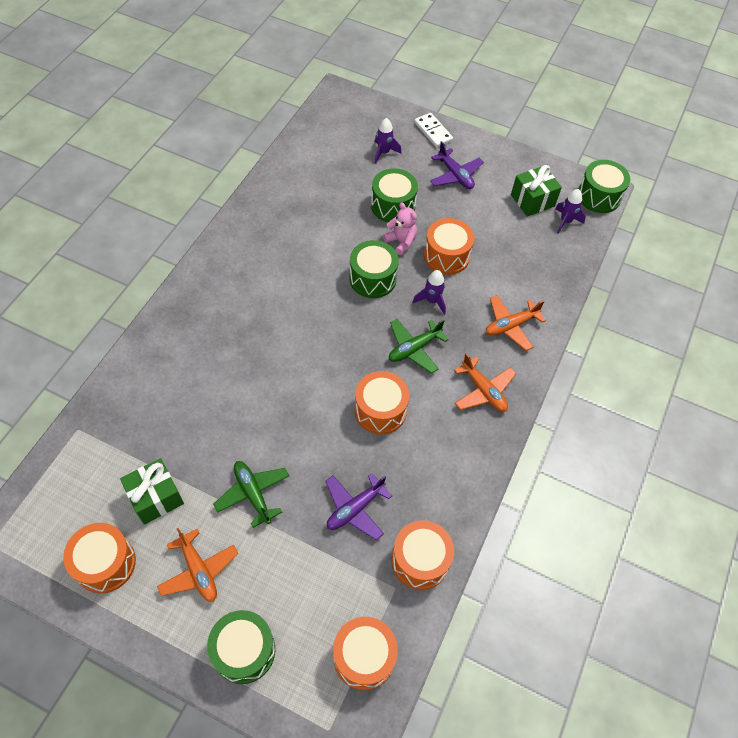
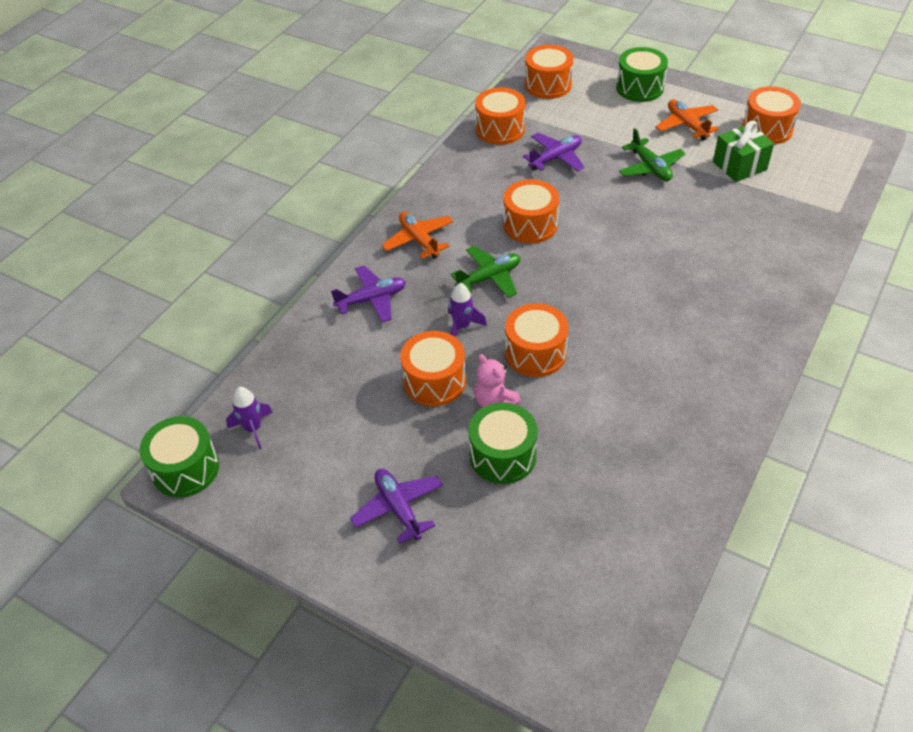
camera: 170 degrees left, 10 degrees down
green drum [349,240,399,298] -> orange drum [505,303,568,377]
purple rocket [375,118,401,164] -> none
white domino [414,113,453,148] -> none
orange plane [486,295,546,351] -> purple plane [331,266,406,322]
green gift [511,165,562,216] -> none

